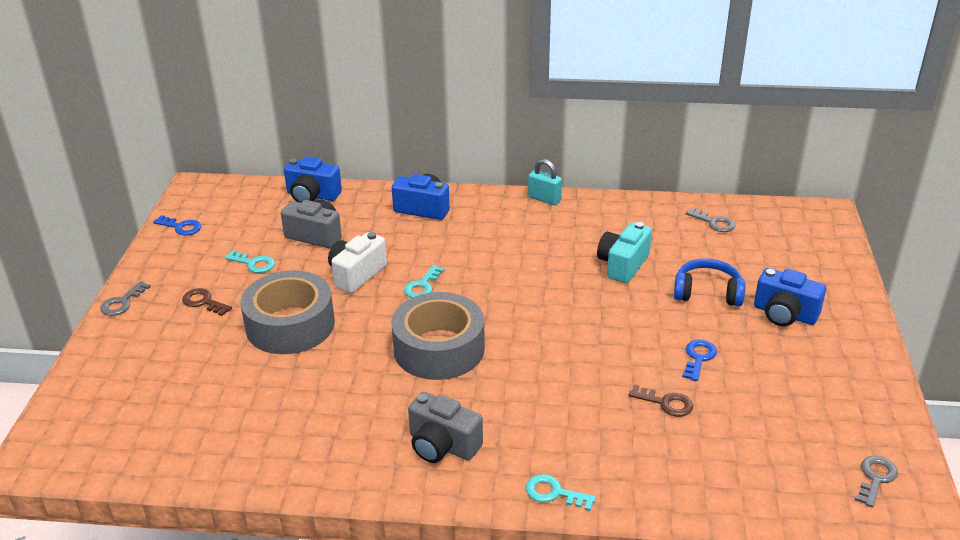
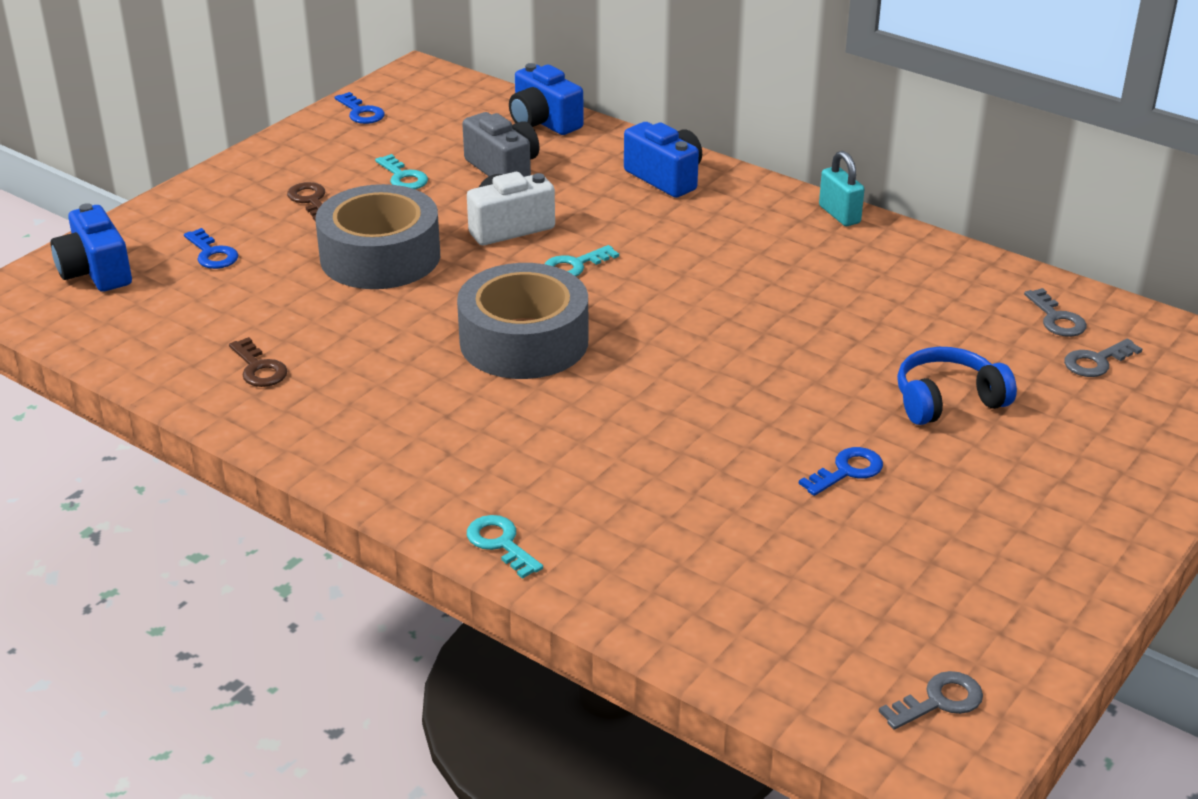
camera: 30 degrees right, 0 degrees up
grey key [100,281,151,316] -> grey key moved to [1064,339,1142,377]
grey camera [408,392,483,463] -> none
turquoise camera [597,222,652,283] -> none
brown key [629,384,693,417] -> brown key moved to [229,337,287,387]
blue headphones [674,259,745,306] -> blue headphones turned 60 degrees counterclockwise [897,347,1017,425]
blue camera [754,268,826,326] -> blue camera moved to [51,203,132,292]
none -> blue key [184,228,238,269]

